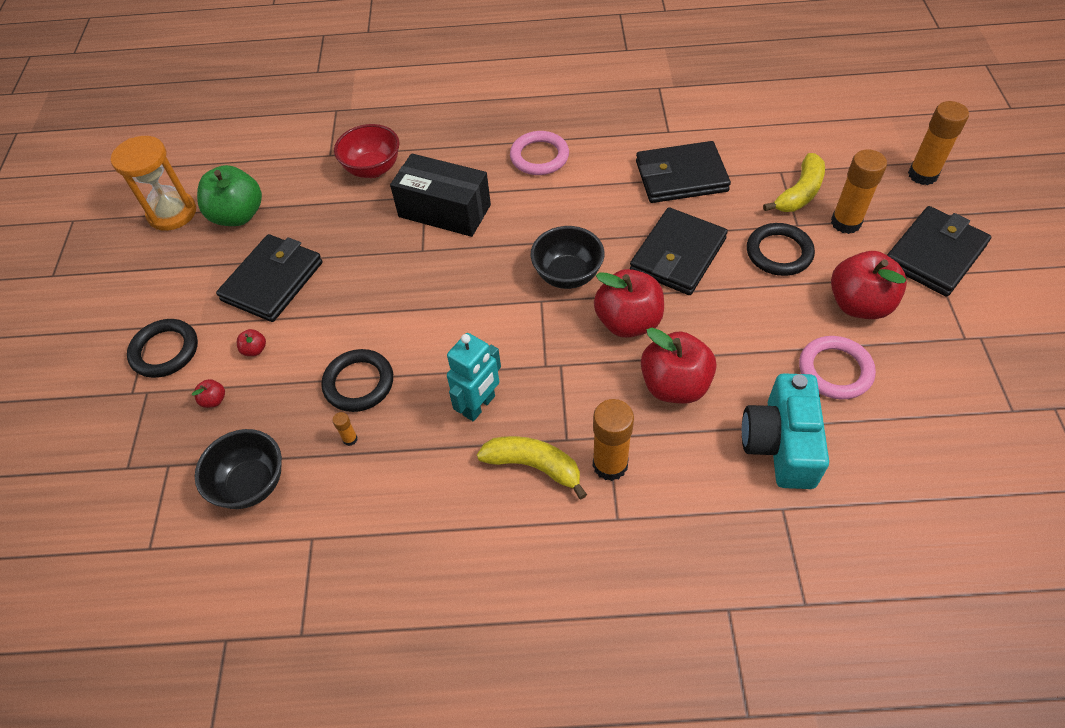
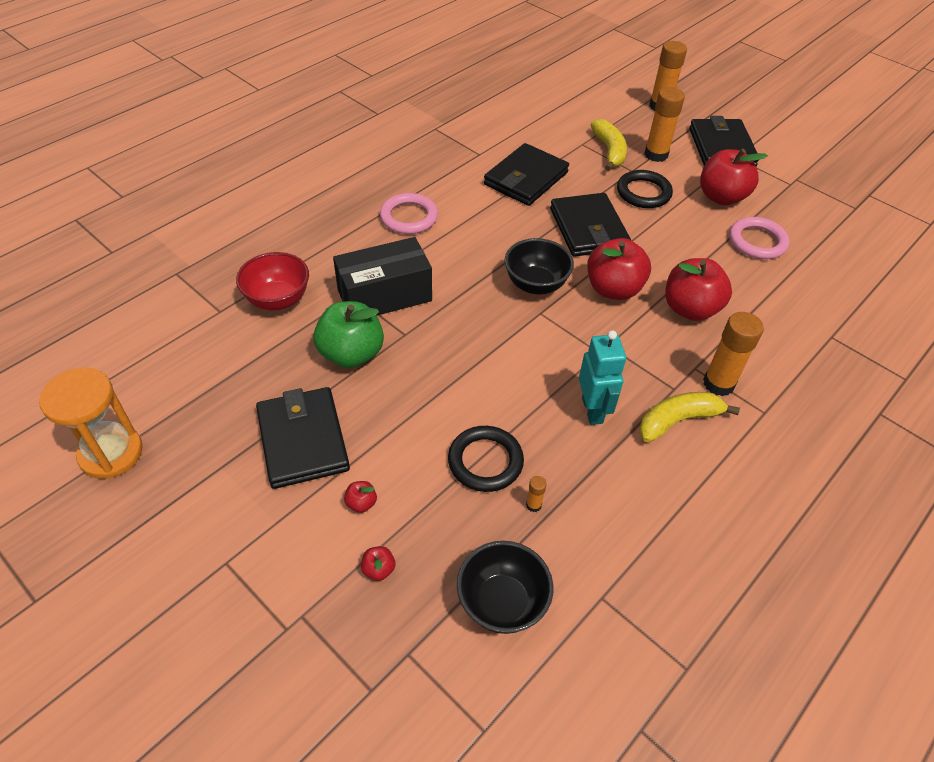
camera: 50 degrees left, 5 degrees down
black ring [127,319,198,378] -> none
green apple [197,165,262,226] -> green apple moved to [313,301,384,368]
turquoise camera [742,373,829,489] -> none

